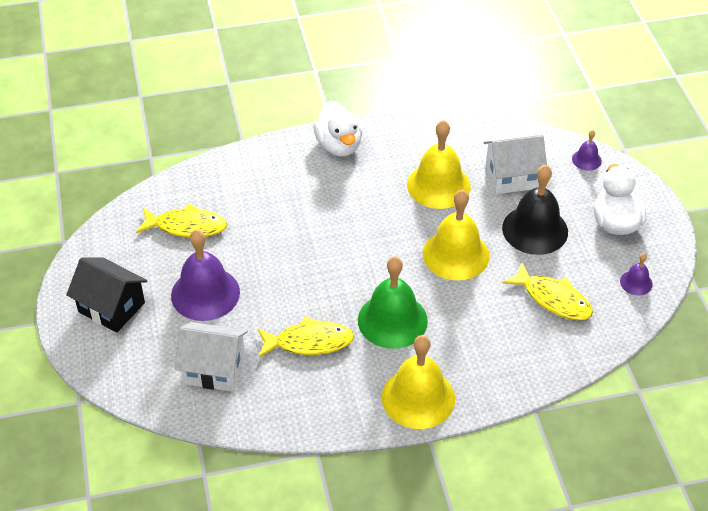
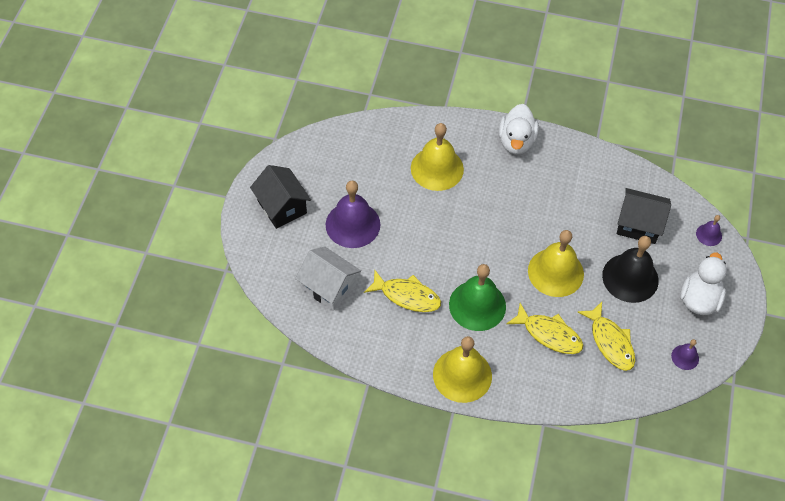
camera: 25 degrees right, 10 degrees up
yellow fish [136,203,227,238] -> yellow fish moved to [506,303,583,354]
yellow bell [407,120,471,209] -> yellow bell moved to [411,123,464,191]
white house [484,134,547,194] -> black house [617,188,671,244]

